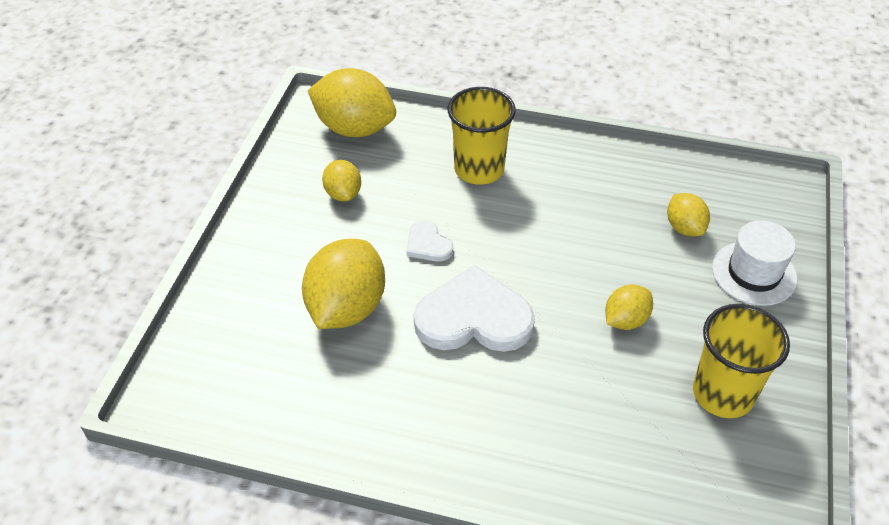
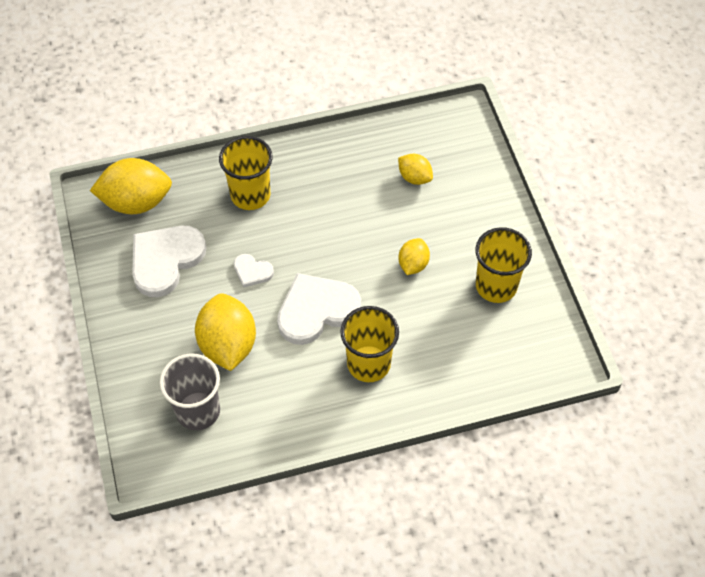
camera: 30 degrees left, 10 degrees up
yellow lemon [322,160,361,202] -> white heart [132,226,206,297]
white hat [712,220,797,306] -> none
none -> grey cup [160,354,220,430]
none -> yellow cup [340,306,399,382]

